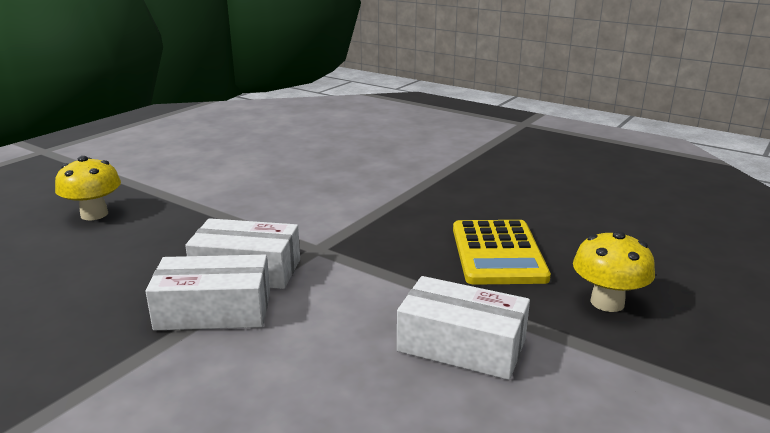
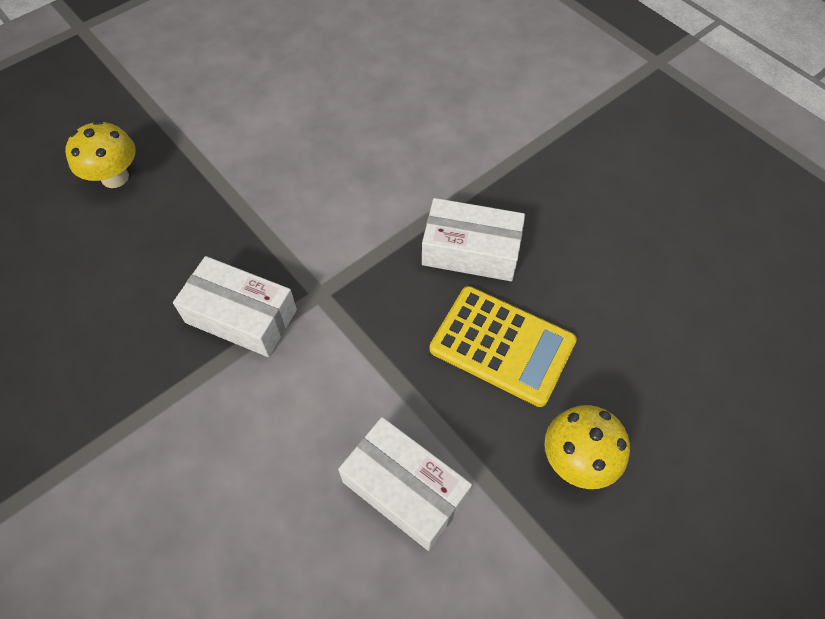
camera: 15 degrees right, 35 degrees up
white box [145,255,270,330] -> white box moved to [422,198,525,281]
yellow calculator [453,220,551,285] -> yellow calculator turned 75 degrees counterclockwise [430,286,577,407]

